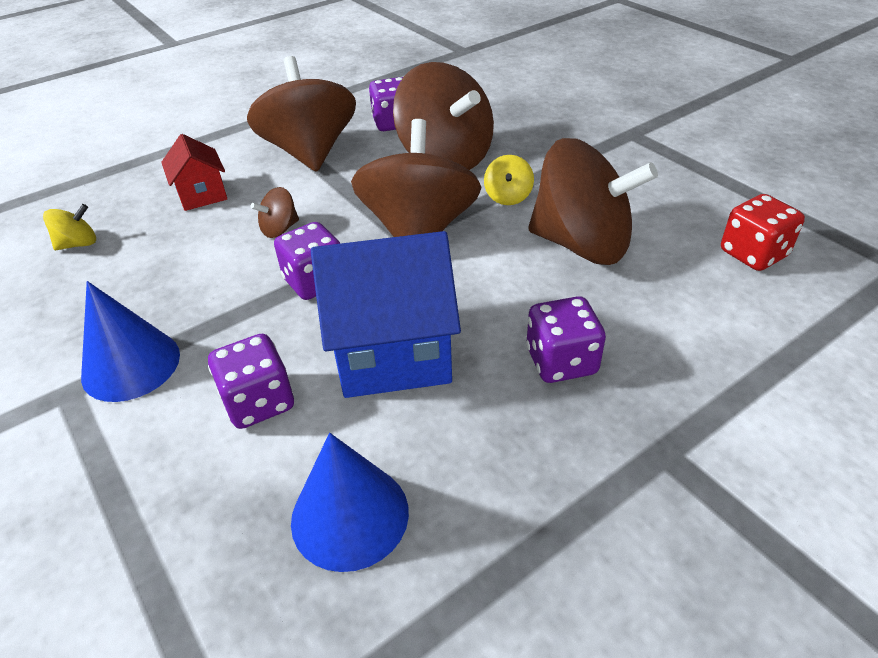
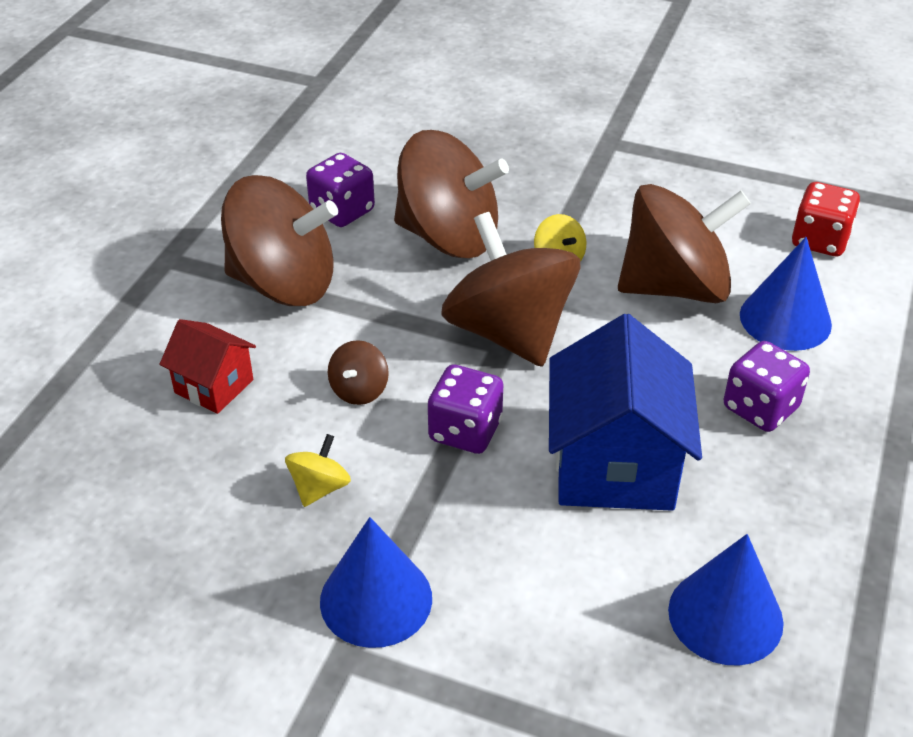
camera: 35 degrees left, 0 degrees up
yellow spinning top [43,204,96,250] -> yellow spinning top moved to [285,434,351,507]
purple dice [208,334,294,429] -> none
brown spinning top [247,56,356,172] -> brown spinning top turned 150 degrees clockwise [221,175,338,306]
blue house [311,231,461,398] -> blue house turned 45 degrees counterclockwise [549,314,702,511]
none -> blue cone [740,237,832,351]

